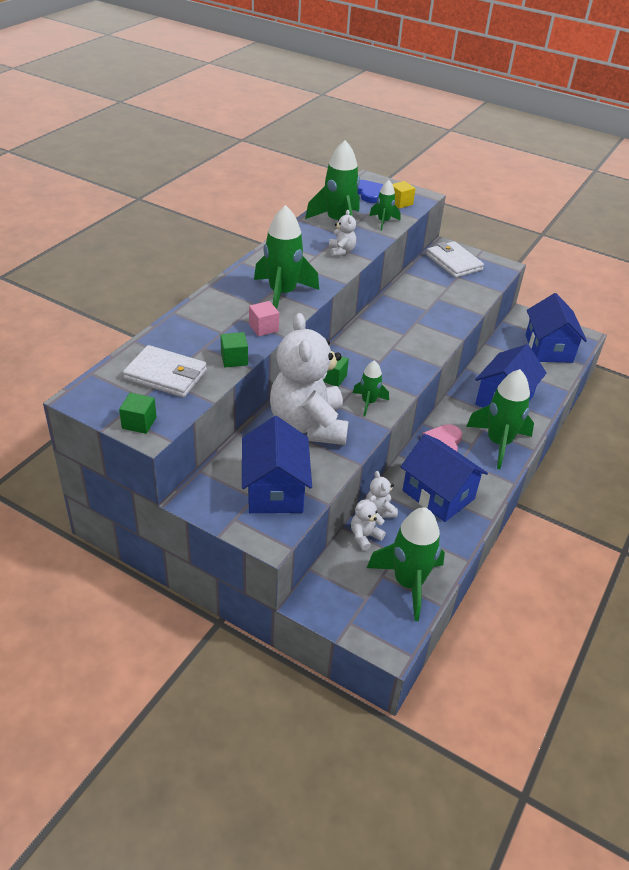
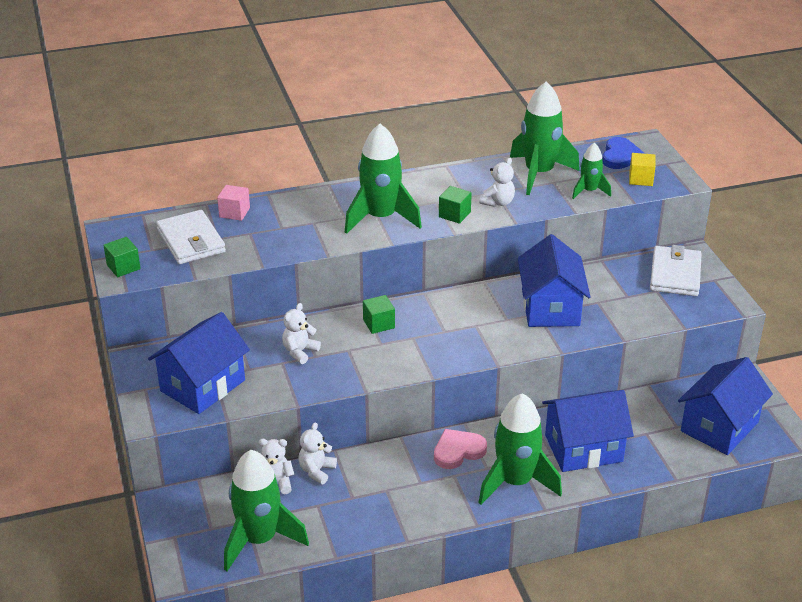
camera: 45 degrees right, 5 degrees down
green cube [220,332,248,367] -> green cube moved to [439,186,472,224]
pink cube [249,301,279,336] -> pink cube moved to [217,185,250,221]
white teddy bear [270,313,349,445] -> white teddy bear [282,303,321,364], size x0.40
green rocket [353,360,389,416] -> none
blue house [401,434,488,522] -> blue house moved to [518,234,591,327]

